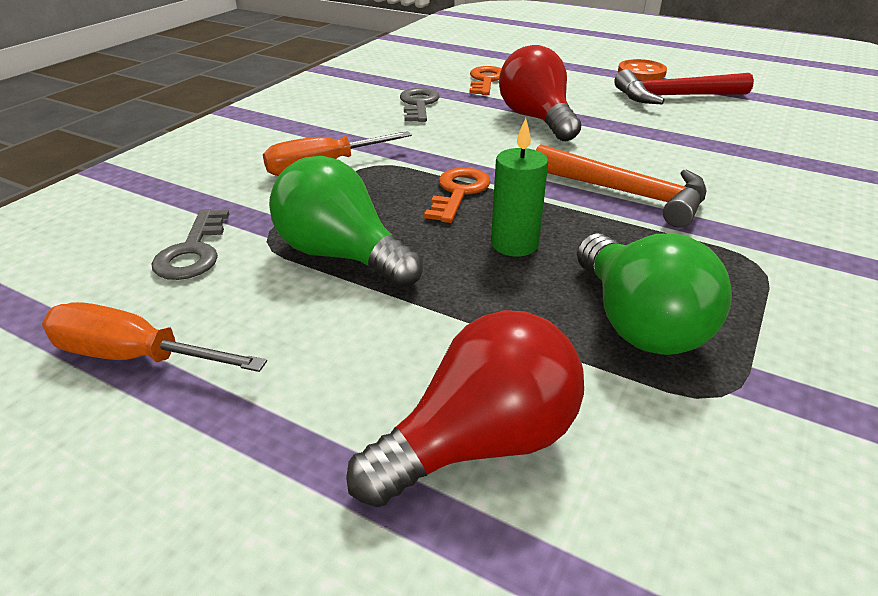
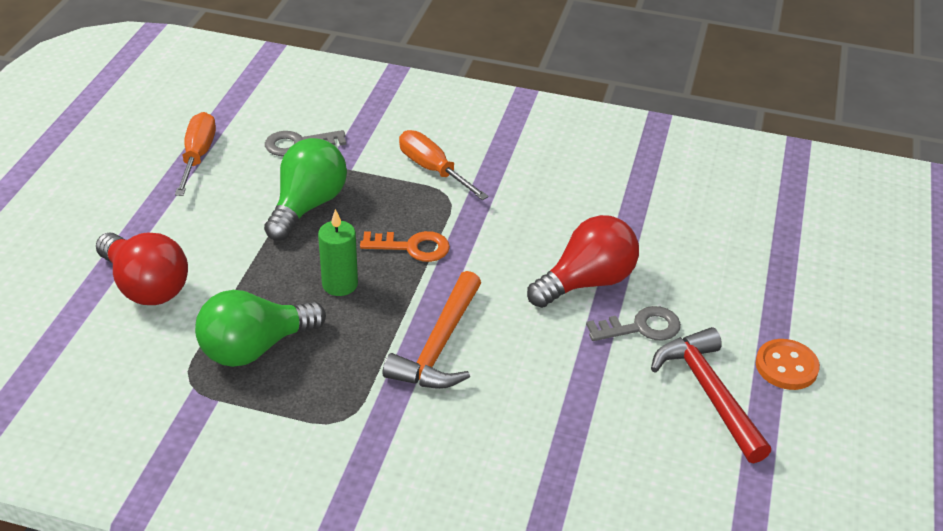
camera: 75 degrees right, 5 degrees up
grey key [400,88,439,122] -> grey key moved to [586,306,681,341]
orange key [469,66,502,95] -> none

